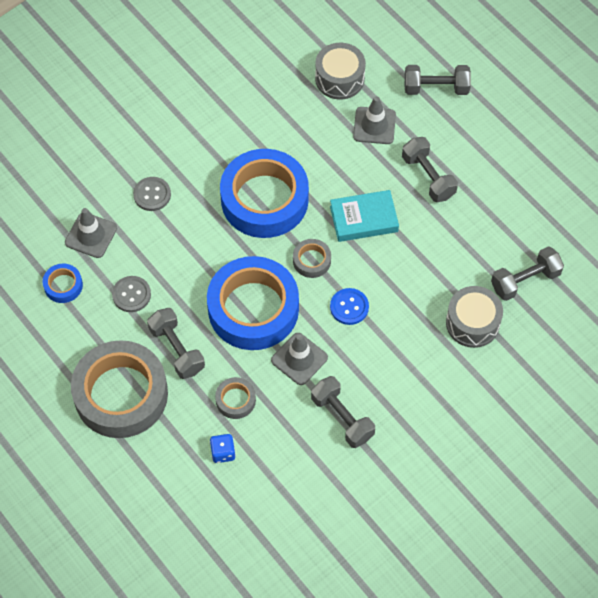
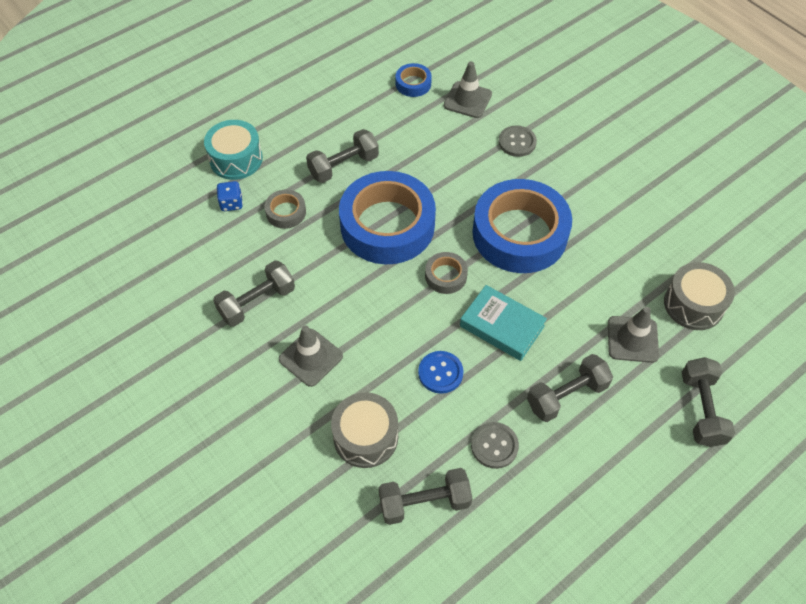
camera: 90 degrees right, 5 degrees down
grey tape [71,340,168,438] -> none
grey button [112,276,151,312] -> grey button moved to [471,422,519,469]
grey traffic cone [271,333,328,385] -> grey traffic cone moved to [279,326,343,387]
turquoise book [330,190,399,242] -> turquoise book turned 45 degrees counterclockwise [460,285,547,361]
blue button [330,288,369,325] -> blue button moved to [418,351,464,394]
grey dumbbell [491,246,564,301] -> grey dumbbell turned 75 degrees counterclockwise [379,468,472,525]
none -> turquoise drum [204,120,263,180]

